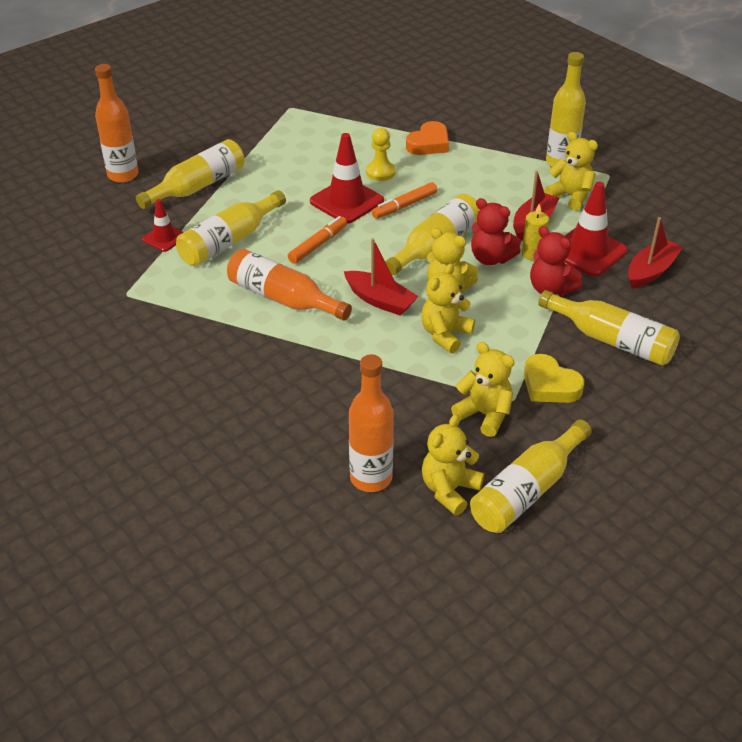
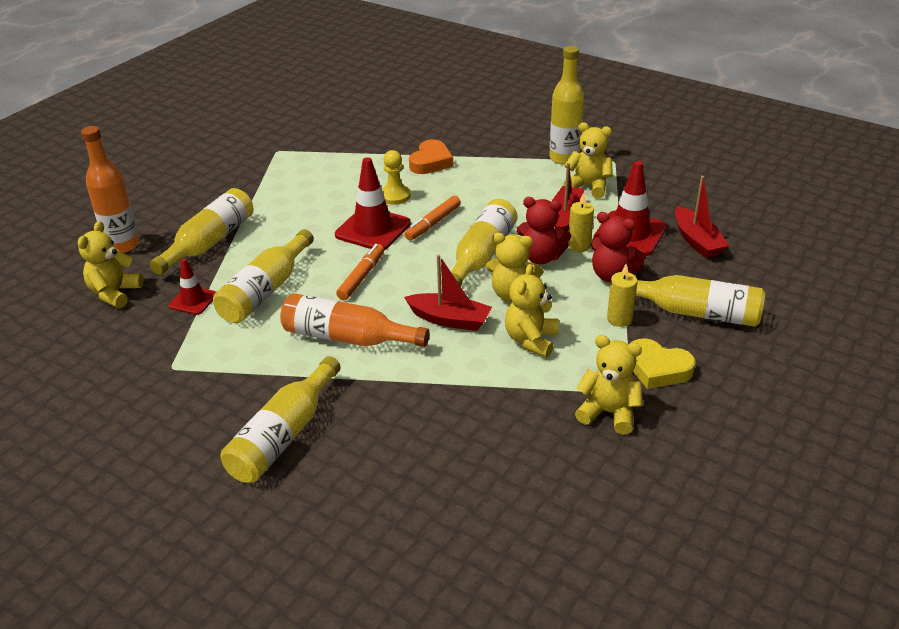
camera: 15 degrees left, 5 degrees down
orange bottle [349,354,394,492] -> none
yellow teddy bear [422,414,484,515] -> yellow teddy bear moved to [78,221,144,308]
yellow bottle [470,420,592,533] -> yellow bottle moved to [221,356,341,483]
red boat [628,217,683,288] -> red boat turned 135 degrees clockwise [675,176,729,258]
none -> yellow candle [607,264,638,327]

